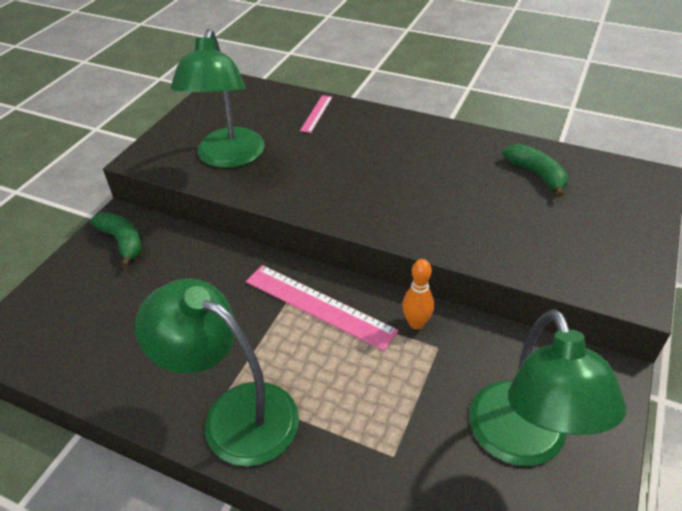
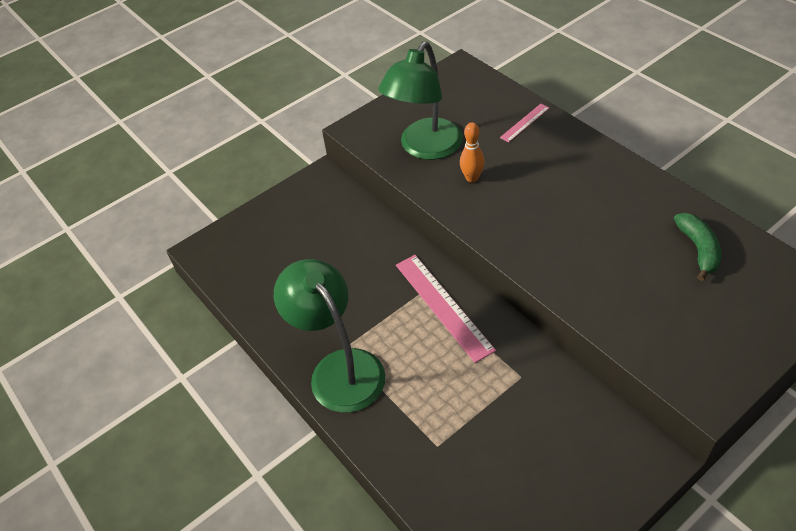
camera: 30 degrees right, 5 degrees up
green banana [91,213,141,267] -> none
orange bowling pin [402,259,434,329] -> orange bowling pin moved to [460,122,485,183]
green lamp [469,309,627,466] -> none

